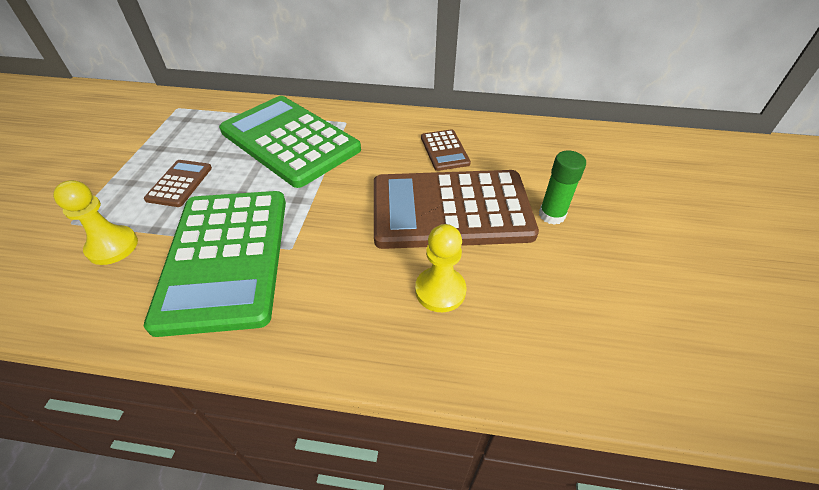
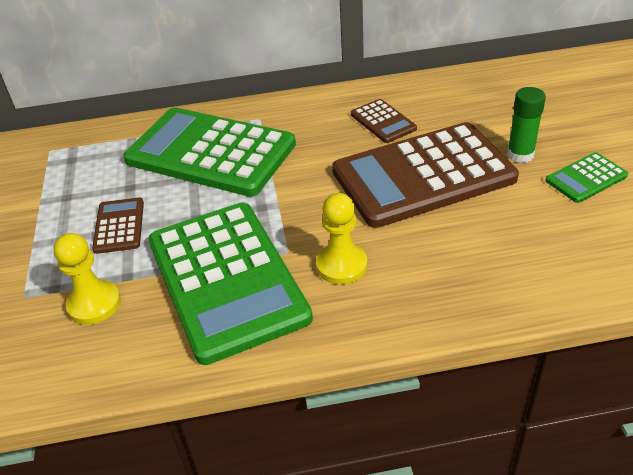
camera: 15 degrees left, 5 degrees down
yellow pawn [415,224,466,312] -> yellow pawn moved to [316,193,367,285]
none -> green calculator [545,152,628,203]

